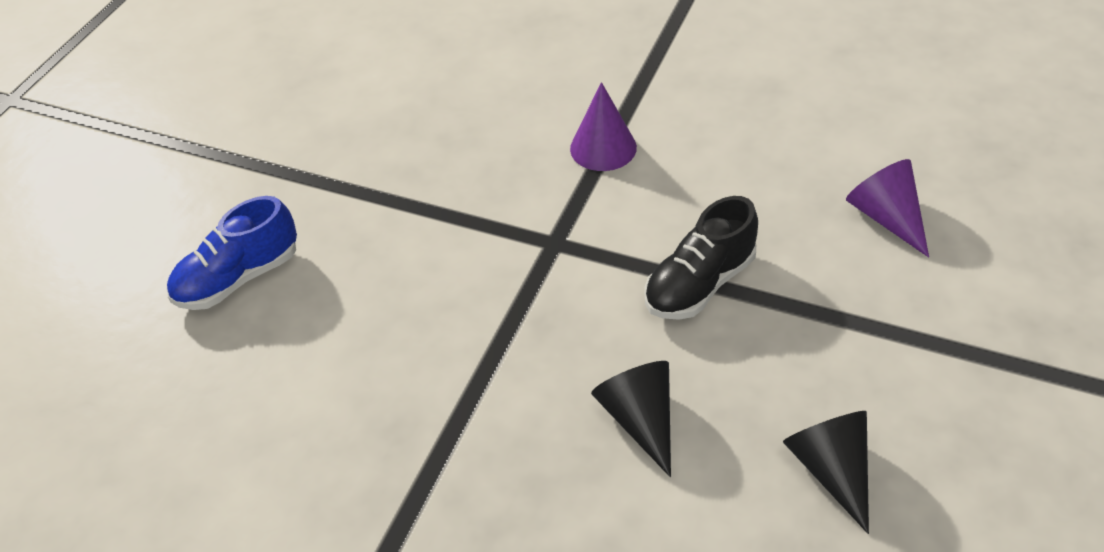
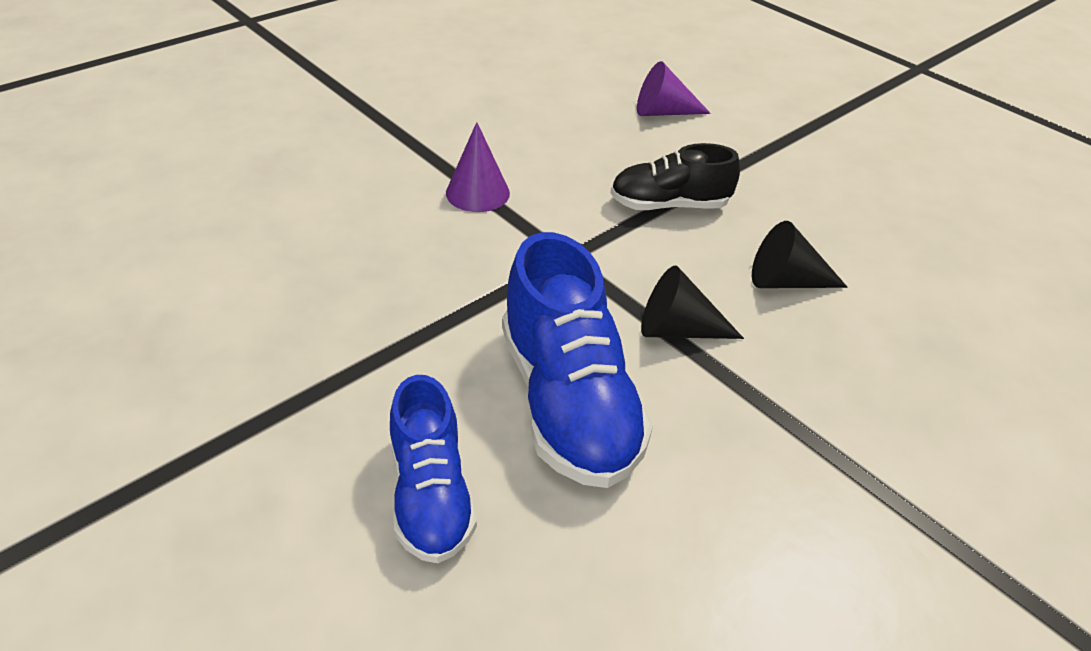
camera: 70 degrees left, 5 degrees down
black shoe [645,196,758,320] -> black shoe turned 105 degrees clockwise [610,143,740,210]
black cone [783,411,869,534] -> black cone moved to [641,266,744,339]
none -> blue shoe [502,232,653,488]

